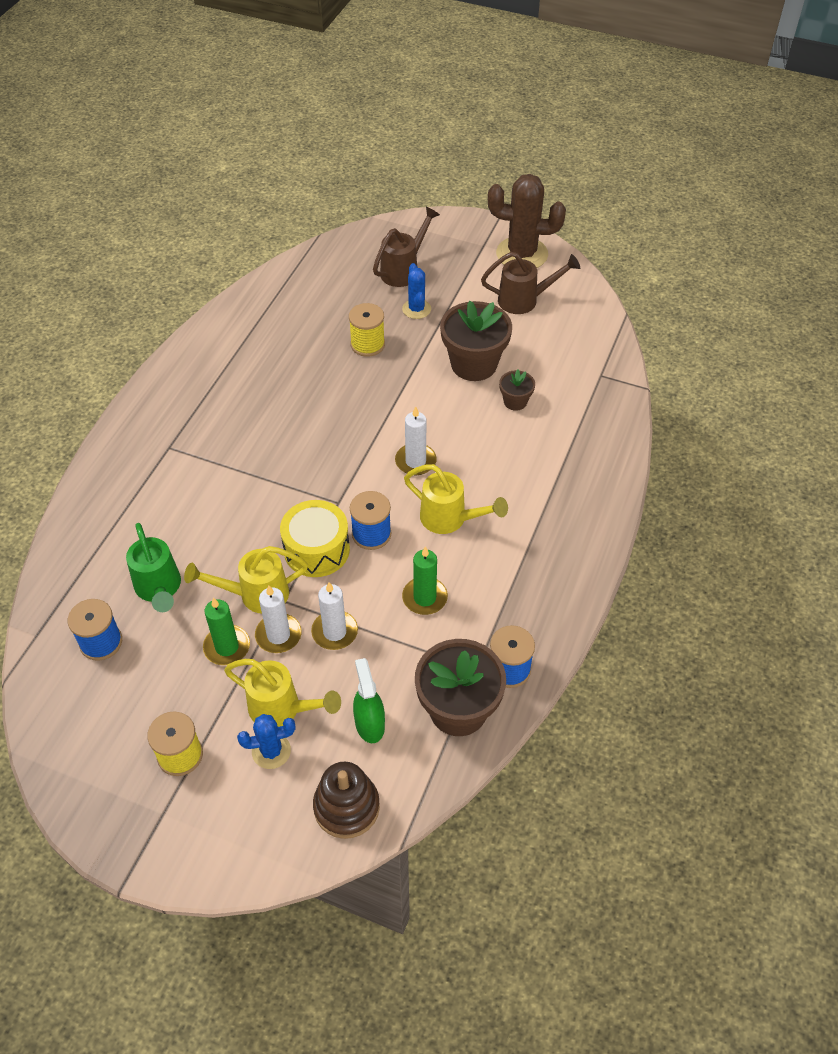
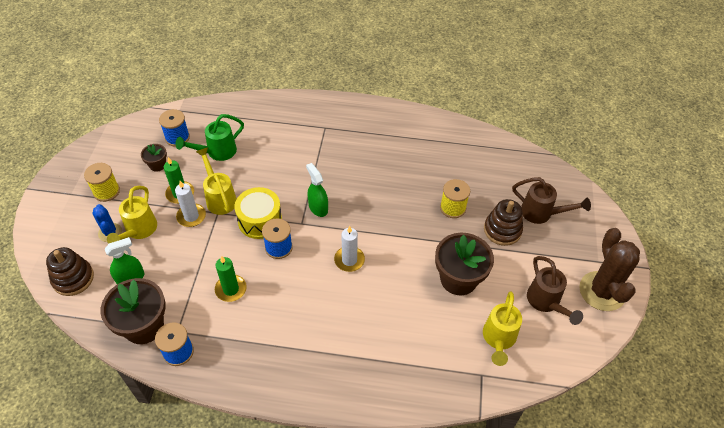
camera: 75 degrees right, 0 degrees up
white candle [311,582,358,650] -> none
blue cactus [402,263,431,319] -> brown stacking toy [484,199,523,246]
yellow watering can [404,464,508,534] -> yellow watering can moved to [483,291,522,366]
brown flower pot [499,369,535,411] -> brown flower pot moved to [141,144,167,172]
none -> green spray bottle [306,163,328,217]

